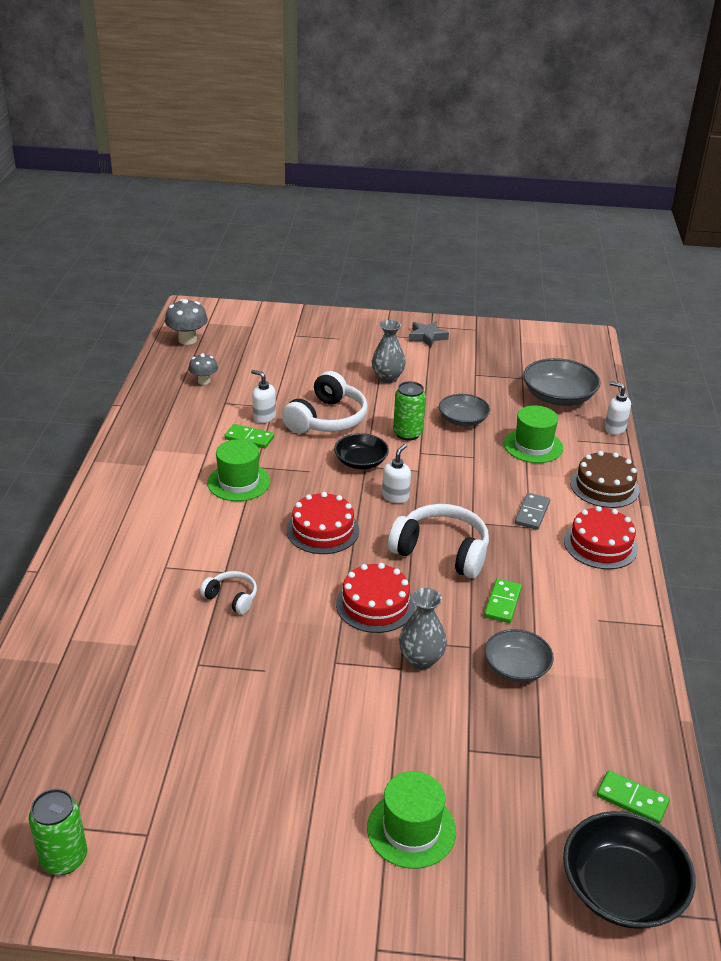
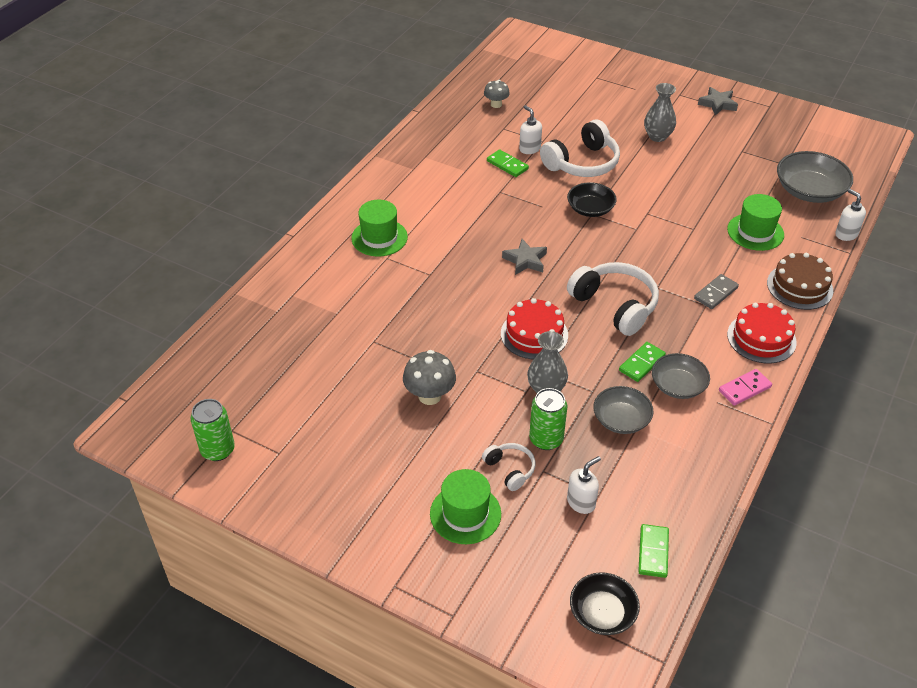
camera: 25 degrees right, 10 degrees up
grey mushroom [165,299,208,345] -> grey mushroom moved to [403,350,456,405]
white headphones [200,571,257,614] -> white headphones moved to [482,443,535,491]
green hat [207,439,270,501] -> green hat moved to [351,200,408,257]
red cake [287,492,359,554] -> grey star [502,239,547,275]
white soap dispenser [382,444,411,503] -> white soap dispenser moved to [567,456,601,514]
green can [393,381,426,441] -> green can moved to [529,388,567,450]
grey bowl [439,394,490,426] -> grey bowl moved to [652,353,710,399]
black bowl [563,811,696,929] -> black bowl [570,572,640,635], size x0.65
green domino [597,770,670,824] -> green domino turned 45 degrees clockwise [638,524,669,578]
none -> pink domino [719,369,772,406]

